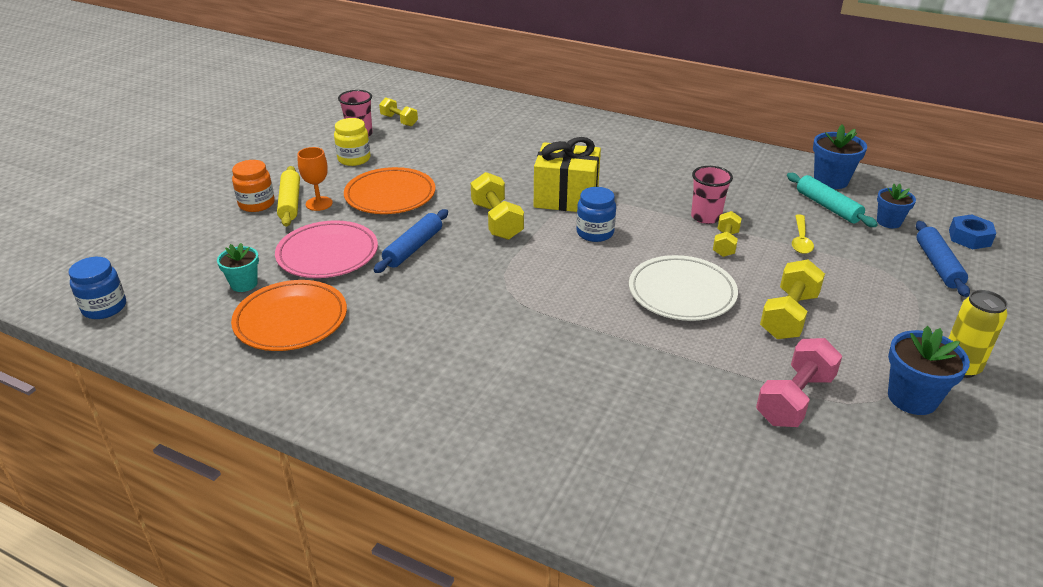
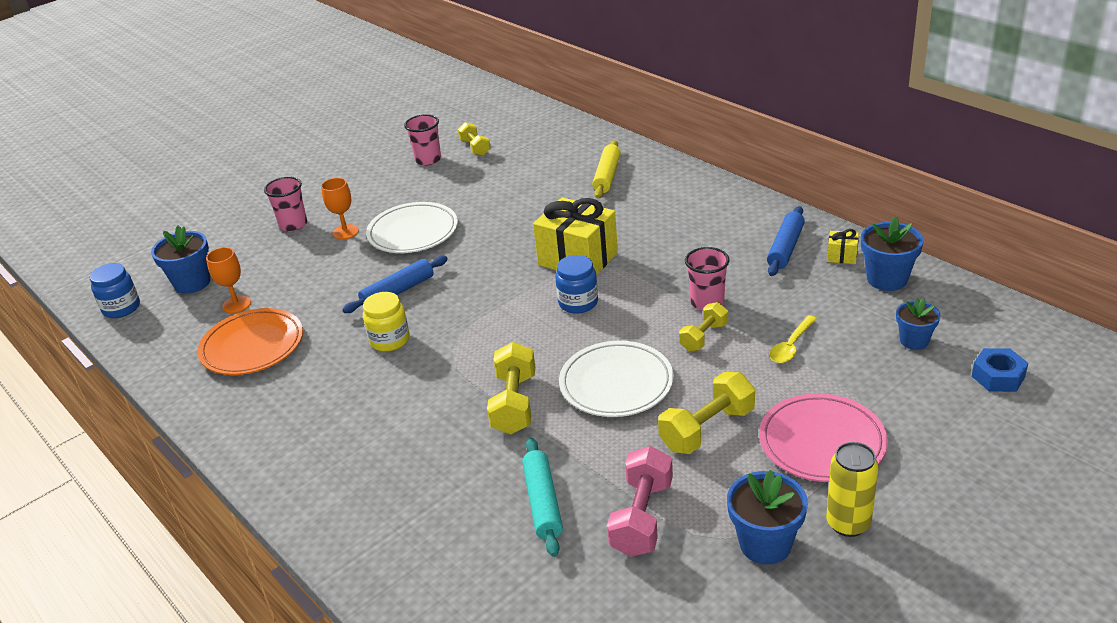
camera: 25 degrees right, 0 degrees up
turquoise flower pot [217,243,259,292] -> orange goblet [206,247,251,313]
orange jar [232,160,275,212] -> pink cup [264,177,307,232]
pink plate [275,220,378,278] -> pink plate moved to [759,393,888,482]
yellow rolling pin [277,166,300,227] -> yellow rolling pin moved to [592,140,621,198]
yellow jar [334,118,371,166] -> yellow jar moved to [363,292,410,352]
orange plate [344,167,435,214] -> white plate [366,202,458,253]
yellow dumbbell [471,172,524,240] -> yellow dumbbell moved to [487,342,535,434]
pink dumbbell [756,338,842,427] -> pink dumbbell turned 45 degrees counterclockwise [607,446,673,557]
turquoise rolling pin [787,173,878,227] -> turquoise rolling pin moved to [522,438,563,557]
blue rolling pin [916,221,970,297] -> blue rolling pin moved to [767,206,805,276]
none -> blue flower pot [151,226,210,294]
none -> yellow gift [827,229,859,264]

